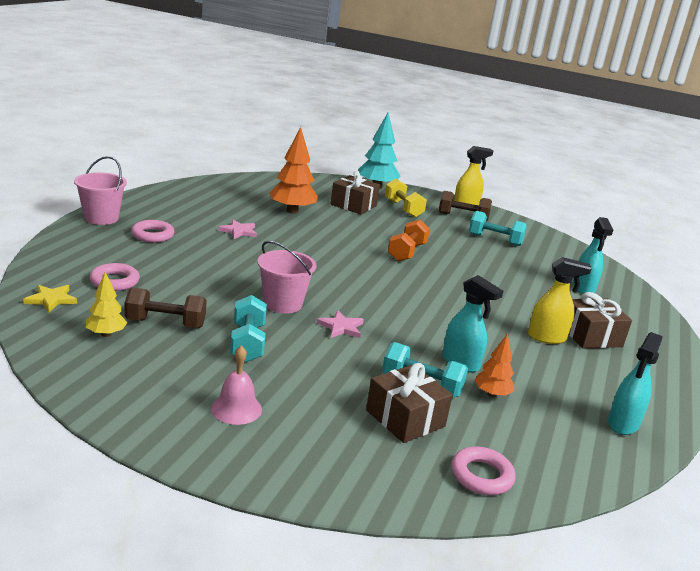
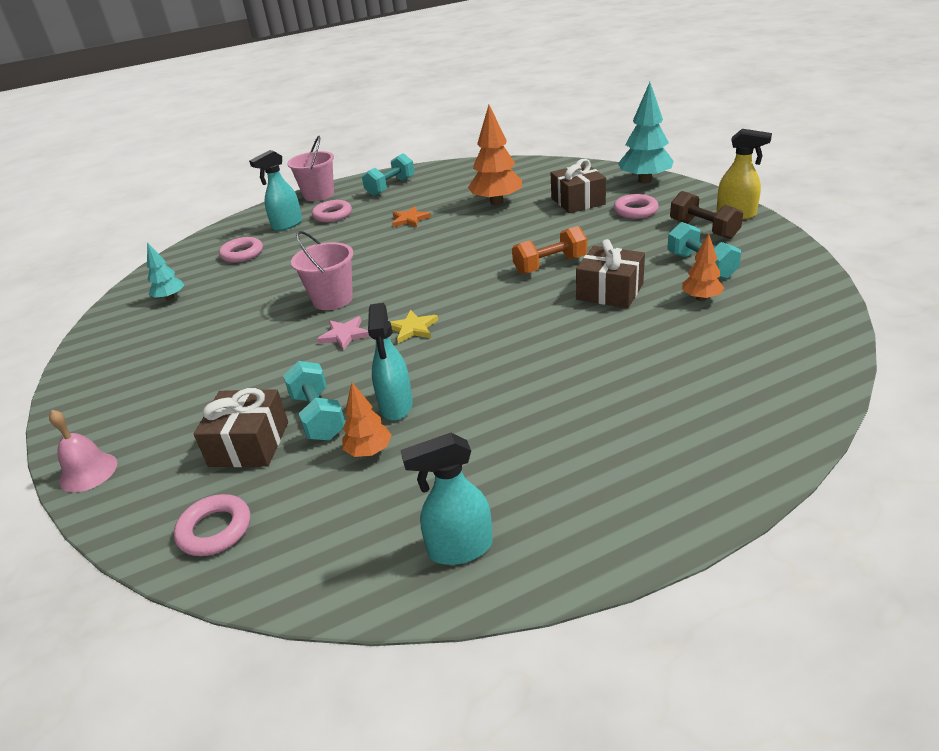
camera: 50 degrees right, 10 degrees up
yellow star [23,285,77,312] -> yellow star moved to [390,310,438,344]
yellow tree [86,272,127,337] -> turquoise tree [147,242,184,300]
brown dumbbell [125,287,207,328] -> none
pink bell [211,346,262,425] -> pink bell moved to [49,410,117,493]
pink star [218,220,257,239] -> orange star [392,206,431,227]
turquoise dumbbell [230,295,267,362] -> turquoise dumbbell moved to [362,153,415,196]
yellow dumbbell [384,179,427,218] -> pink ring [613,194,659,219]
yellow spray bottle [528,257,592,344] -> none
brown gift [569,292,632,348] -> brown gift moved to [576,239,645,308]
turquoise spray bottle [573,217,613,294] -> turquoise spray bottle moved to [249,150,302,231]
none -> orange tree [682,233,724,301]

